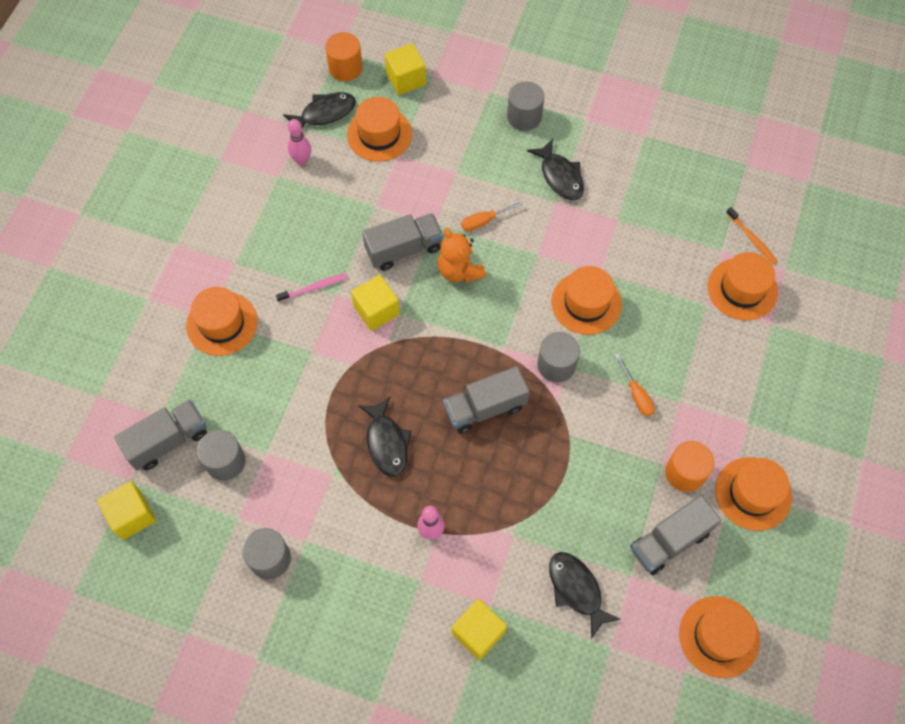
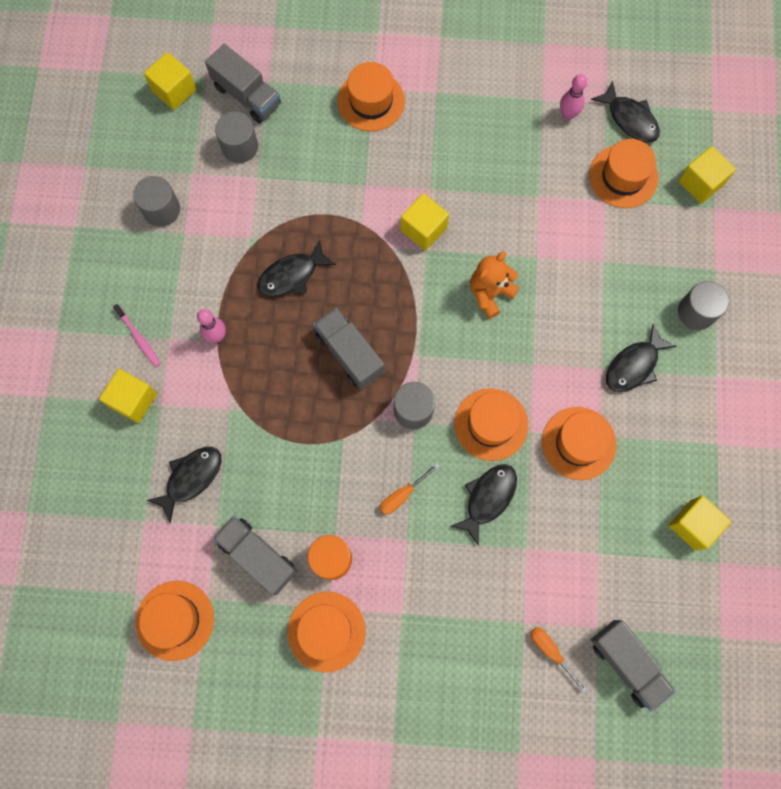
camera: 75 degrees right, 10 degrees up
pink toothbrush [276,273,348,302] -> pink toothbrush moved to [113,304,161,367]
orange cylinder [325,32,363,81] -> none
grey truck [362,213,443,271] -> grey truck moved to [591,620,676,712]
orange screwdriver [461,201,523,231] -> orange screwdriver moved to [530,627,587,693]
orange hat [708,252,778,321] -> orange hat moved to [542,407,616,480]
orange toothbrush [726,207,777,264] -> none
none -> black fish [451,464,517,546]
none -> yellow cube [668,496,731,551]

